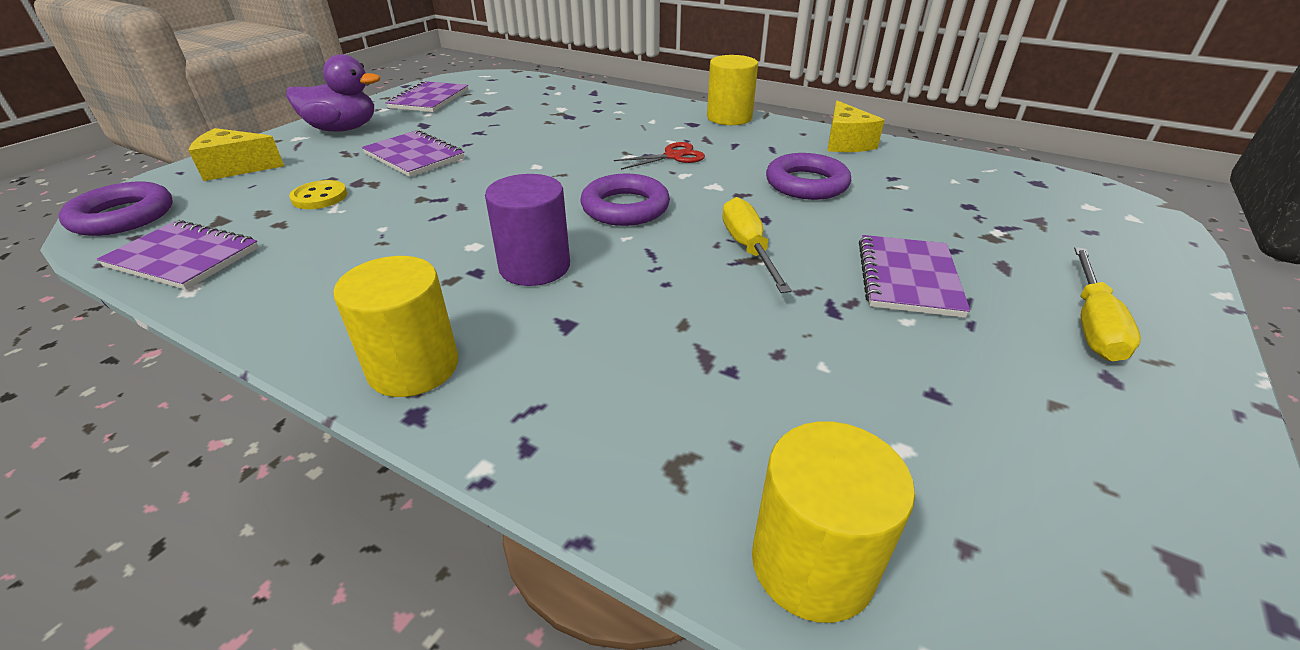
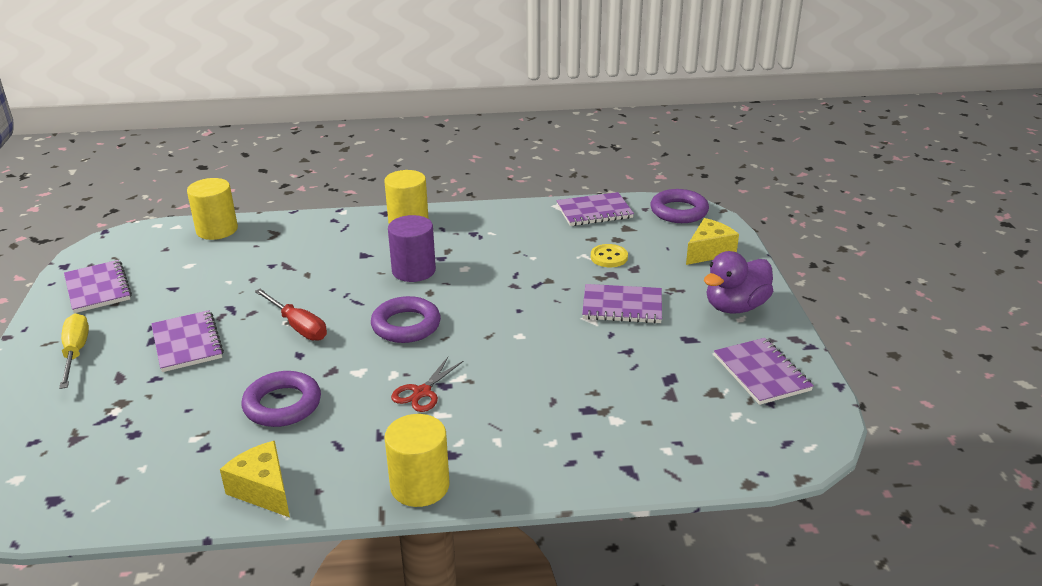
camera: 145 degrees right, 5 degrees down
yellow screwdriver [722,197,792,293] -> red screwdriver [255,289,327,341]
none -> purple notebook [64,260,132,313]

